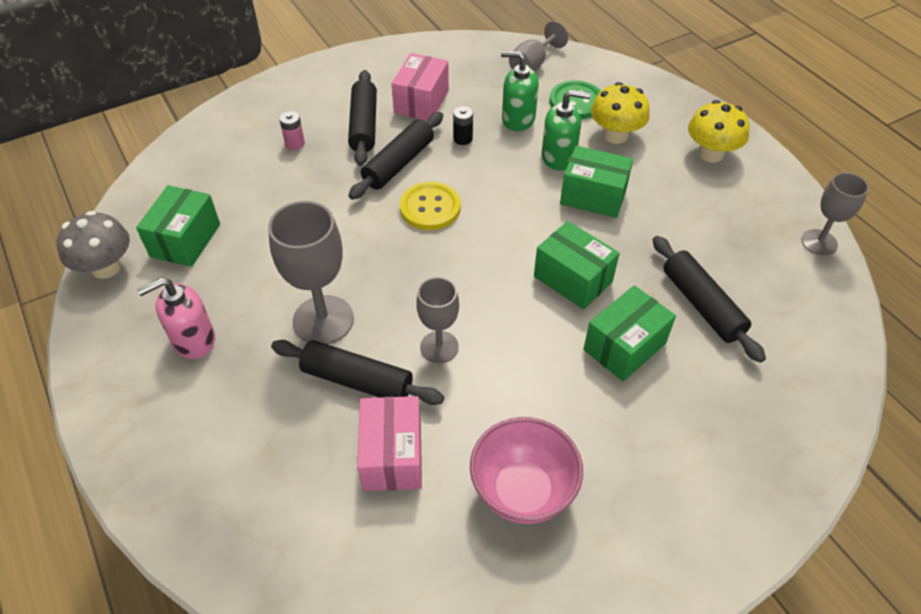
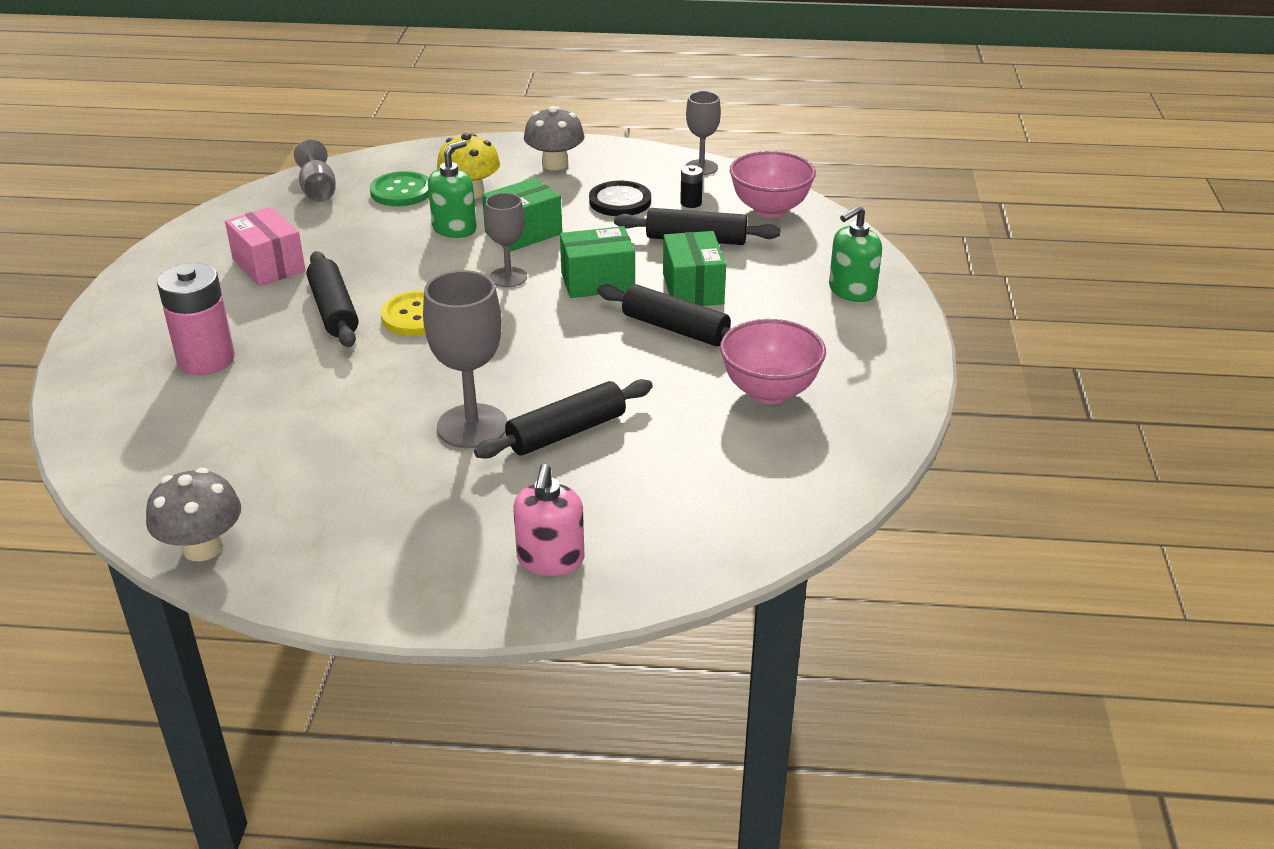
camera: 55 degrees left, 15 degrees down
green box [136,185,220,267] -> none
pink soap dispenser [137,278,215,359] -> pink soap dispenser moved to [513,464,584,576]
pink battery [279,111,305,150] -> pink battery [157,263,235,375], size x2.19
black rolling pin [348,70,377,166] -> black rolling pin moved to [597,284,731,347]
pink box [357,396,422,491] -> none
grey goblet [416,277,459,363] -> grey goblet moved to [484,193,527,287]
black battery [453,106,473,145] -> black battery moved to [680,165,703,208]
green soap dispenser [501,51,539,131] -> green soap dispenser moved to [829,205,882,302]
yellow mushroom [688,100,750,163] -> grey mushroom [524,106,585,170]
none -> black button [589,181,651,216]
none -> pink bowl [730,151,816,218]

